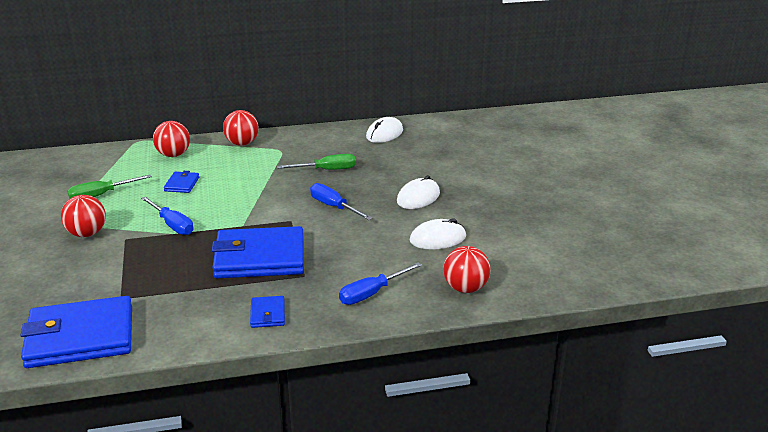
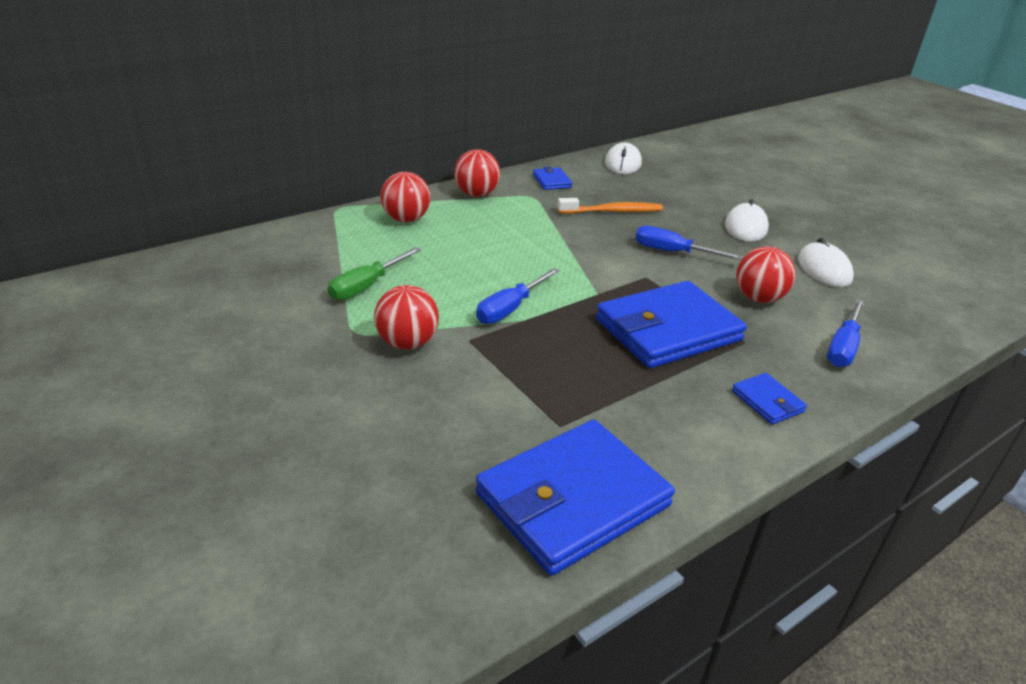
camera: 25 degrees left, 5 degrees up
blue screwdriver [141,196,194,235] -> blue screwdriver turned 105 degrees clockwise [476,268,560,324]
blue wallet [164,171,199,193] -> blue wallet moved to [533,167,572,190]
green screwdriver [277,154,356,170] -> orange toothbrush [557,198,663,214]
white mouse [410,218,466,249] -> white mouse turned 60 degrees counterclockwise [798,238,854,287]
red ball [443,246,491,293] -> red ball moved to [736,246,796,303]

